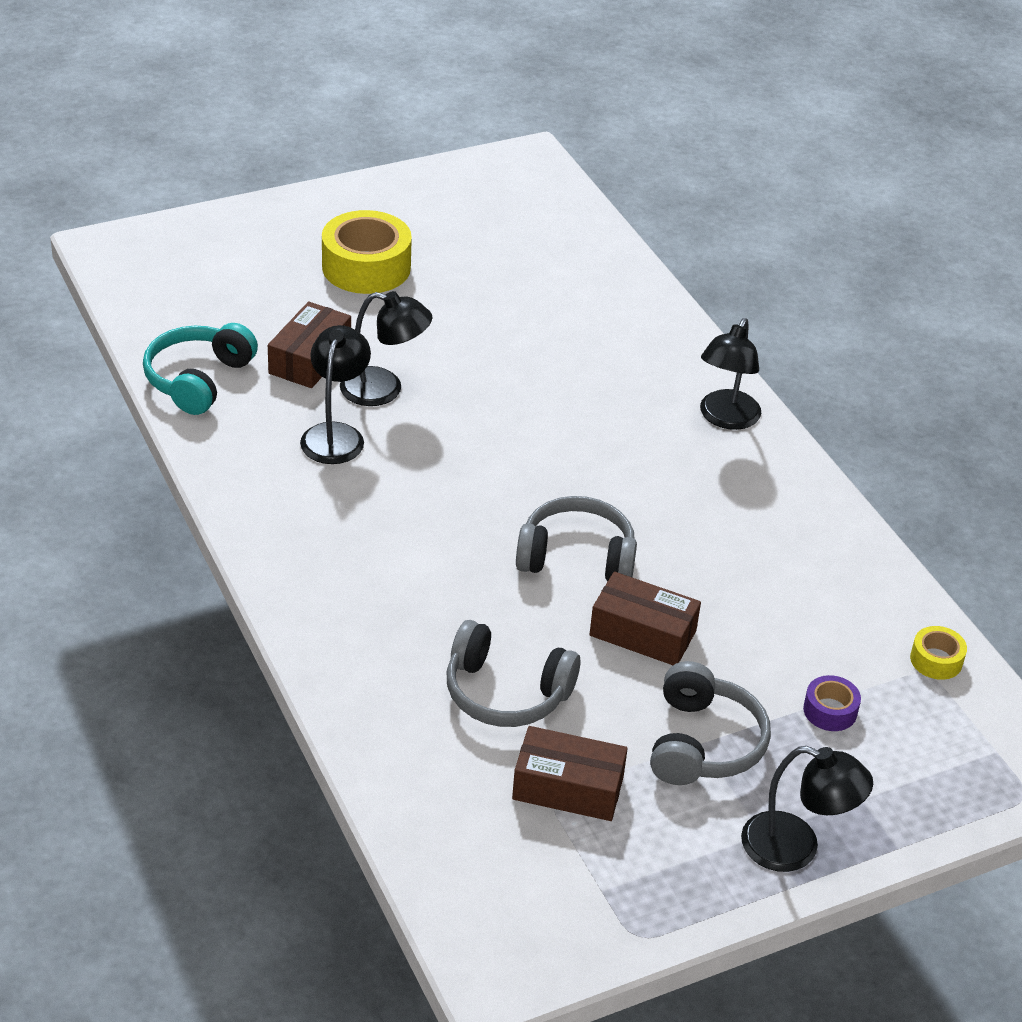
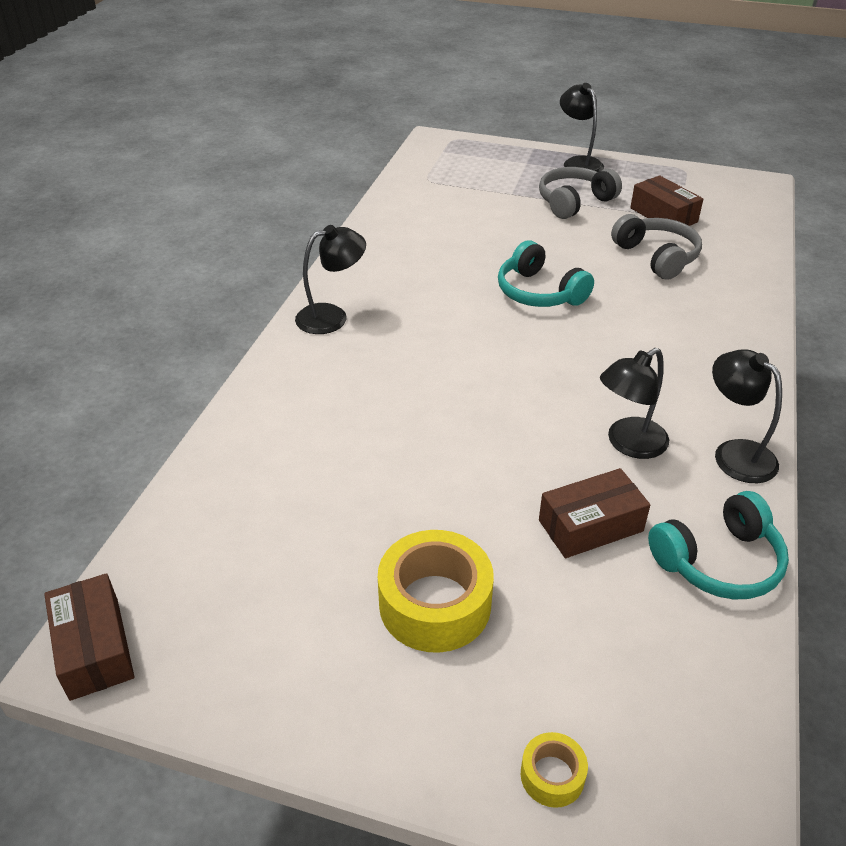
camera: 135 degrees left, 0 degrees up
black lamp [340,291,432,406] -> black lamp moved to [712,349,782,483]
grey headphones [516,496,637,581] -> turquoise headphones [498,240,594,307]
brown box [590,572,701,665] -> brown box moved to [44,573,134,701]
purple tape [803,675,861,731] -> none
yellow tape [910,626,967,680] -> yellow tape moved to [521,732,588,808]

